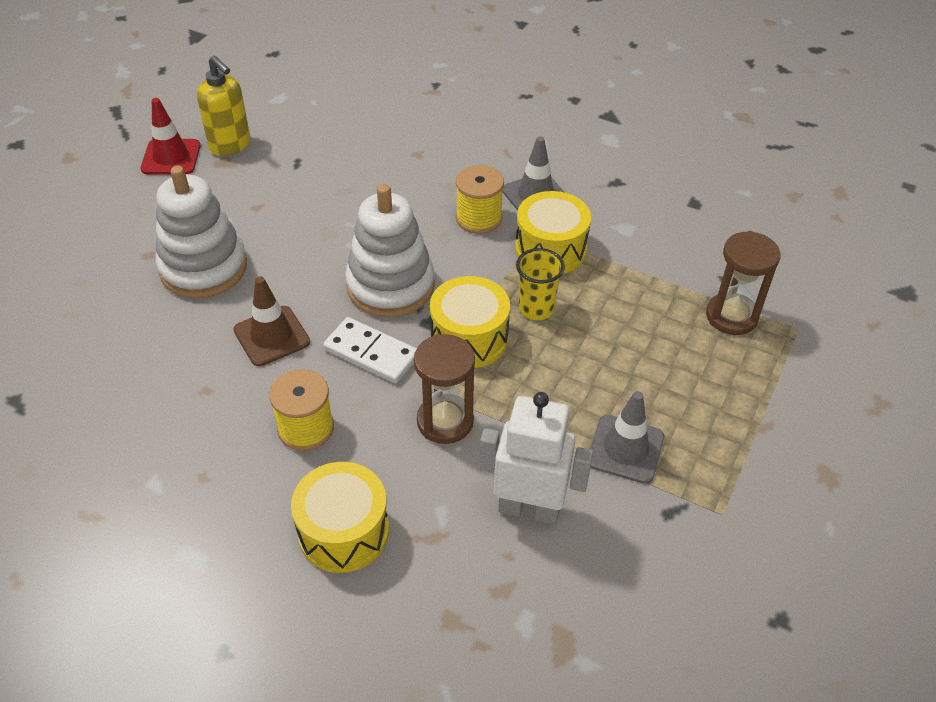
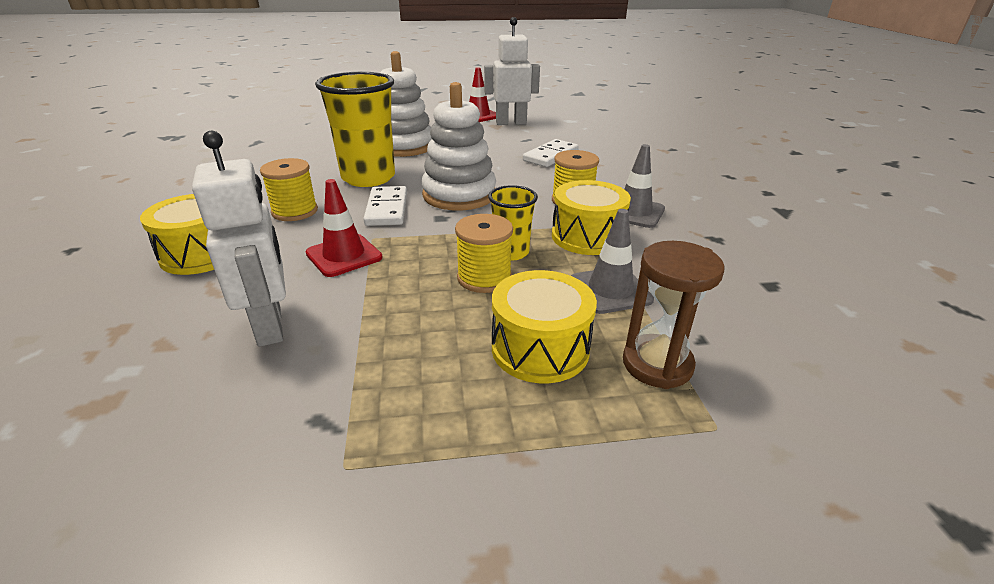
camera: 55 degrees right, 15 degrees down
yellow soap dispenser [197,55,250,156] -> white robot [484,17,540,125]
brown traffic cone [234,276,310,366] -> yellow cup [315,72,395,187]
brown hourglass [414,334,475,444] -> red traffic cone [305,179,382,277]
yellow drum [430,276,510,368] -> yellow drum moved to [492,270,597,383]
grey traffic cone [590,391,664,484] -> grey traffic cone moved to [571,209,654,314]
none -> yellow spool [455,214,513,293]
none -> white domino [523,139,579,167]

